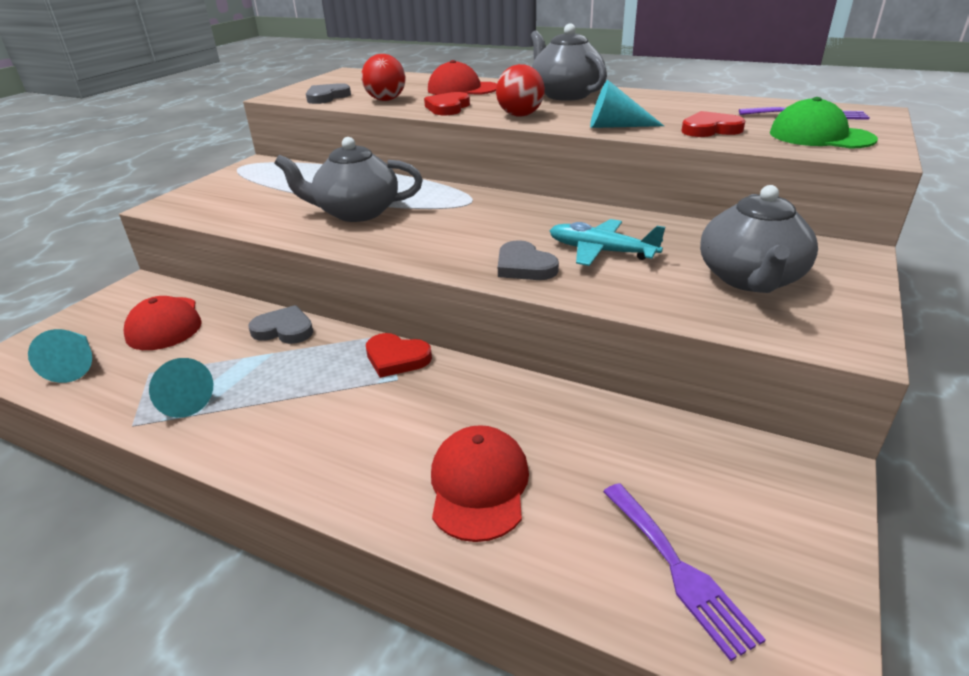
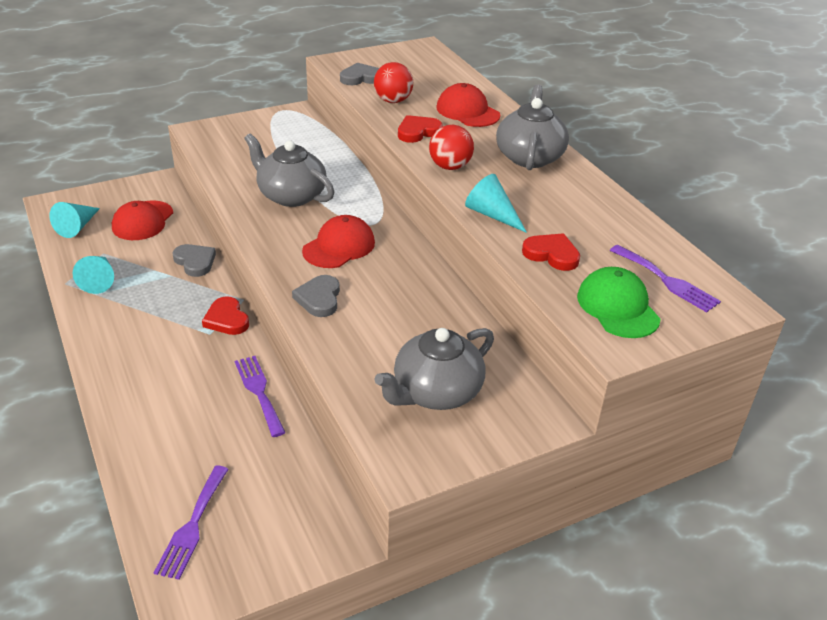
camera: 35 degrees right, 5 degrees up
red cap [431,425,529,542] -> red cap moved to [302,215,375,268]
turquoise plane [550,219,665,266] -> none
none -> purple fork [235,356,286,437]

